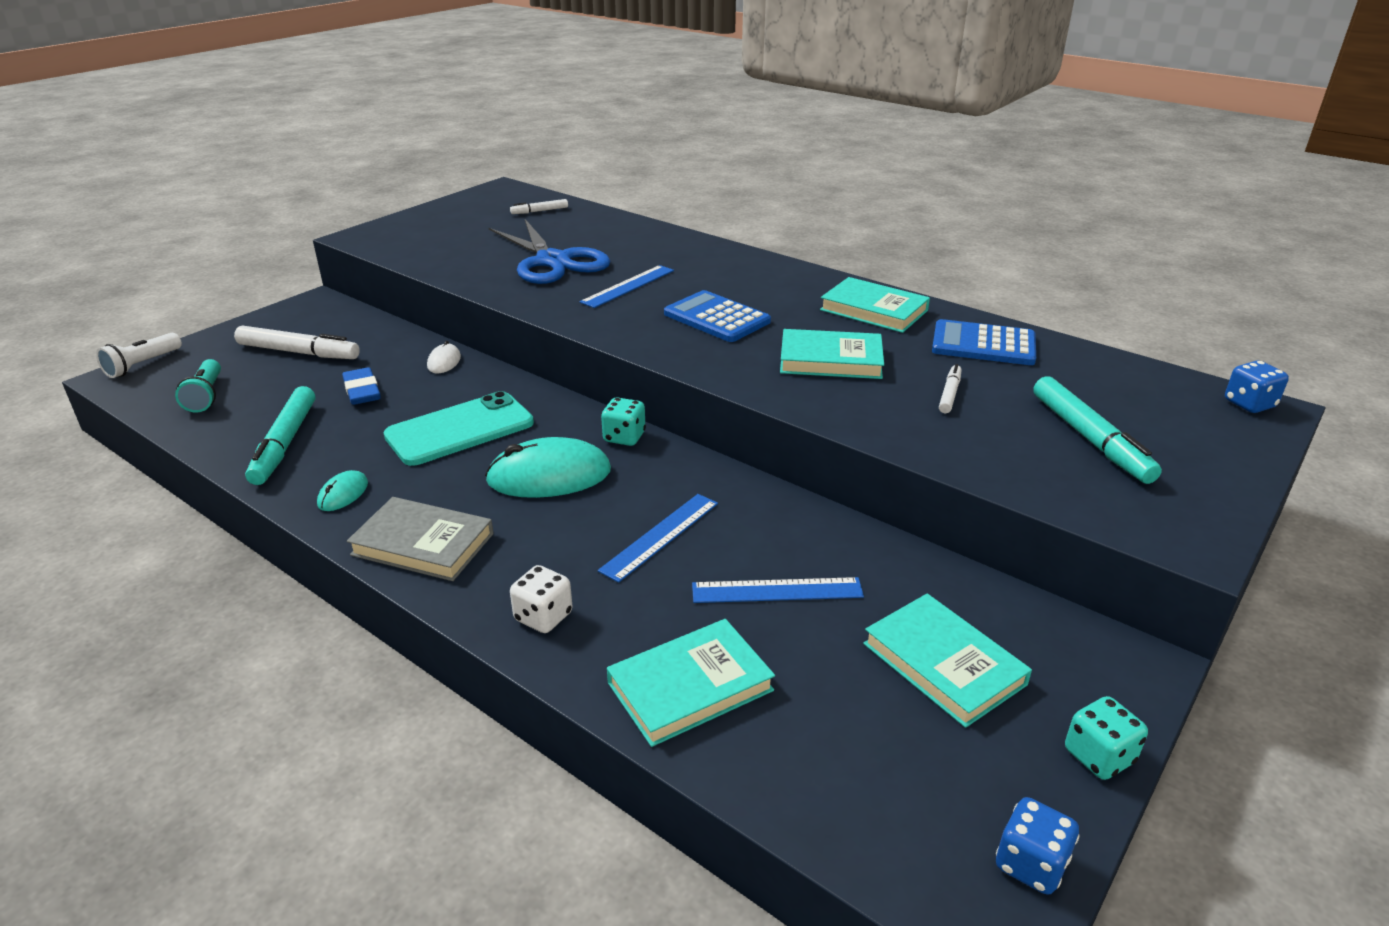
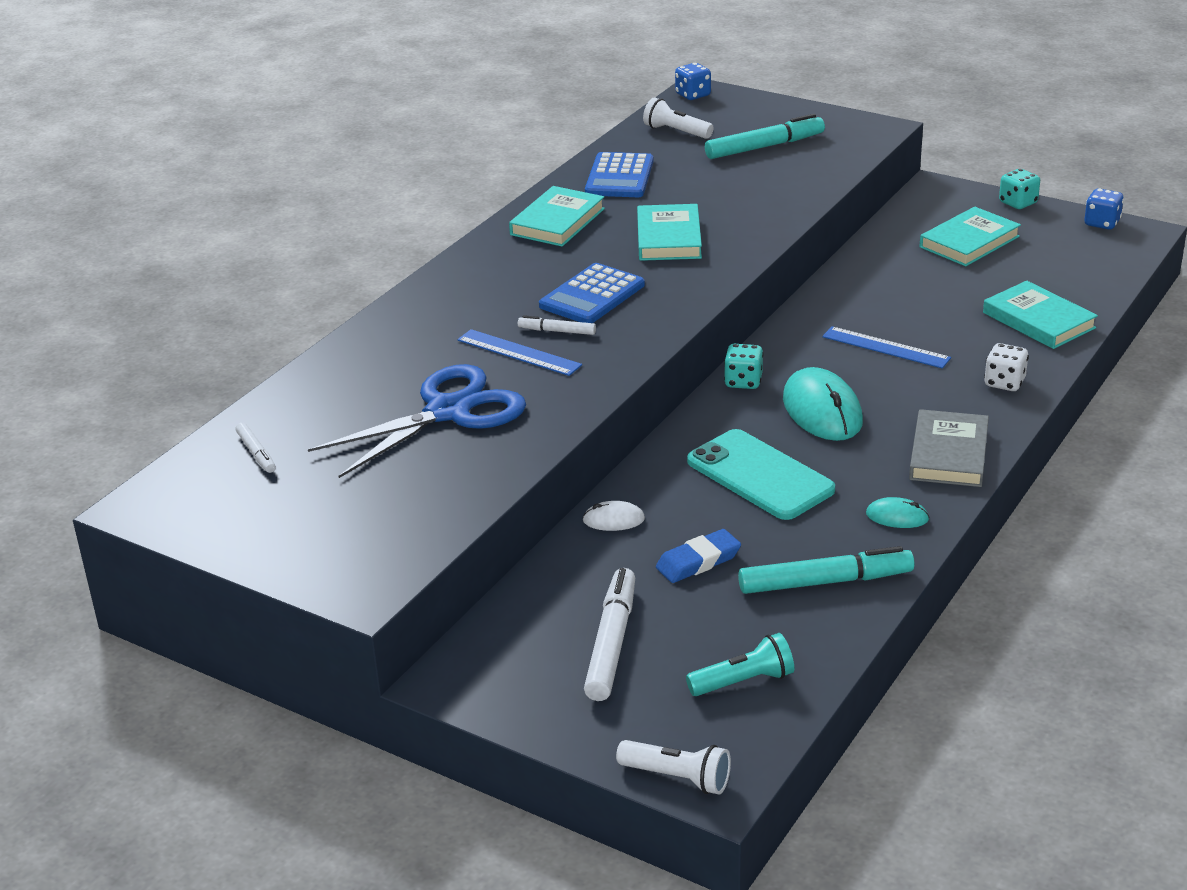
camera: 95 degrees left, 0 degrees up
blue ruler [692,577,864,603] -> none
white marker [939,364,962,413] -> white marker moved to [518,315,596,335]
none -> white flashlight [643,97,714,139]

